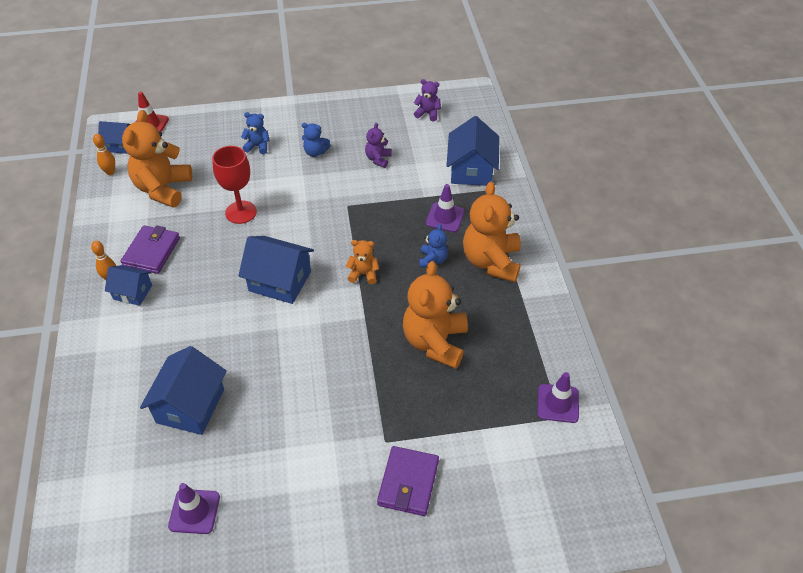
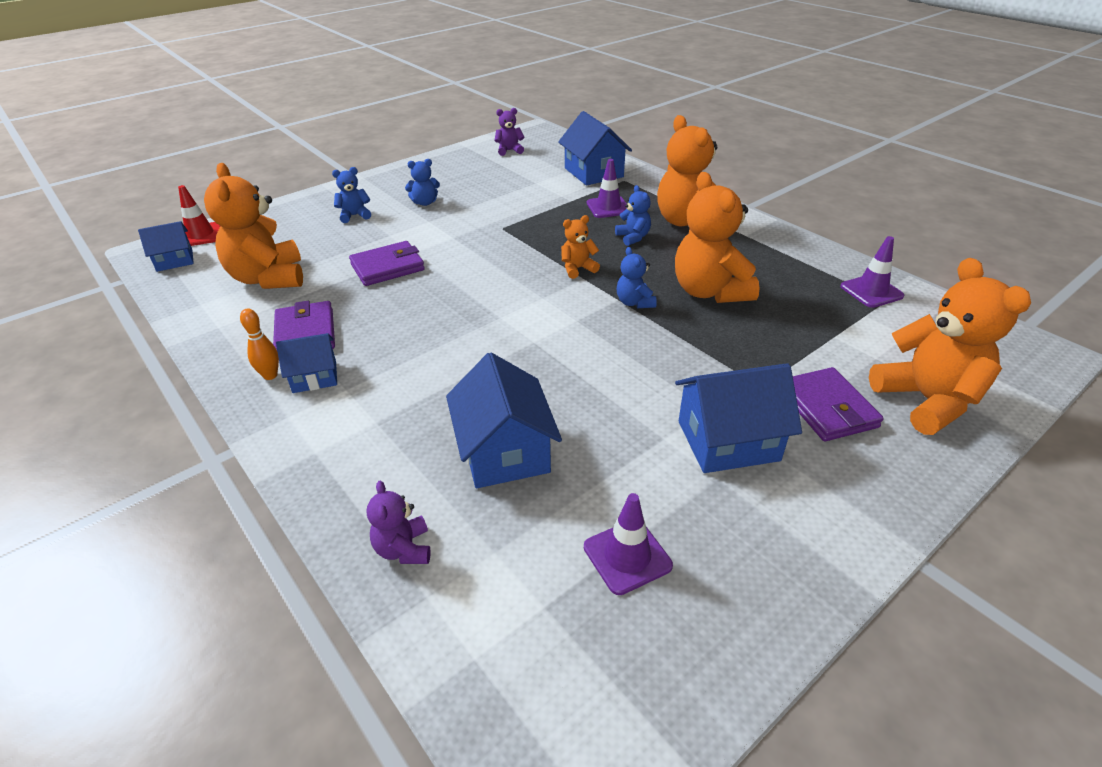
camera: 30 degrees left, 10 degrees down
orange bowling pin [93,134,115,175] -> none
red goblet [212,146,257,224] -> purple wallet [349,241,425,286]
blue house [238,236,314,304] -> blue house moved to [675,363,802,473]
purple teddy bear [365,123,392,168] -> purple teddy bear moved to [367,481,431,564]
none -> blue teddy bear [617,247,657,308]
none -> orange teddy bear [869,258,1031,435]

